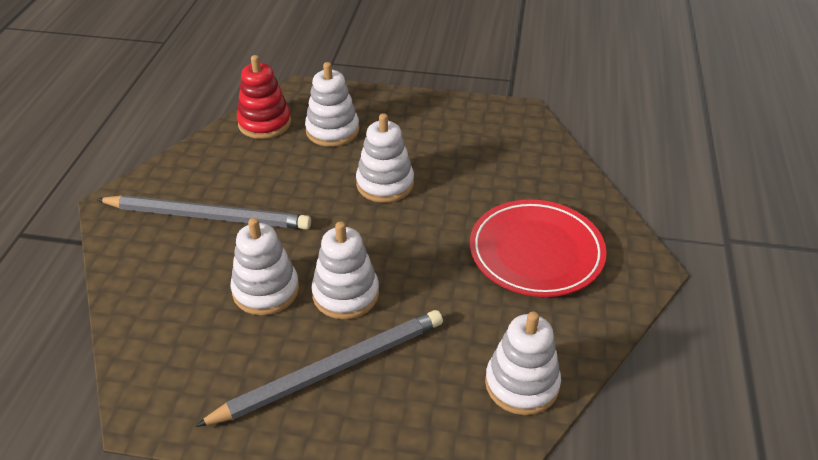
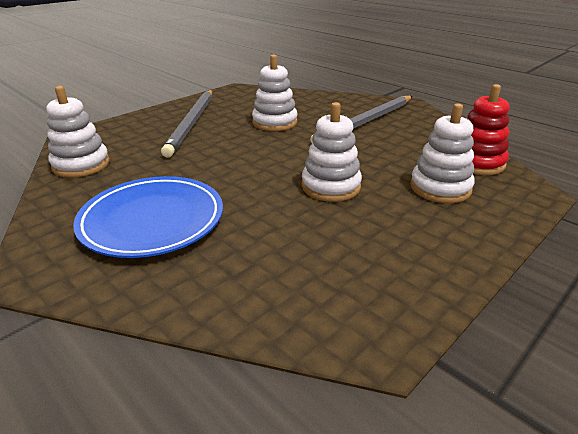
camera: 125 degrees right, 10 degrees down
white stacking toy [311,221,379,319] -> none
red plate [470,200,607,297] -> blue plate [73,176,223,258]

